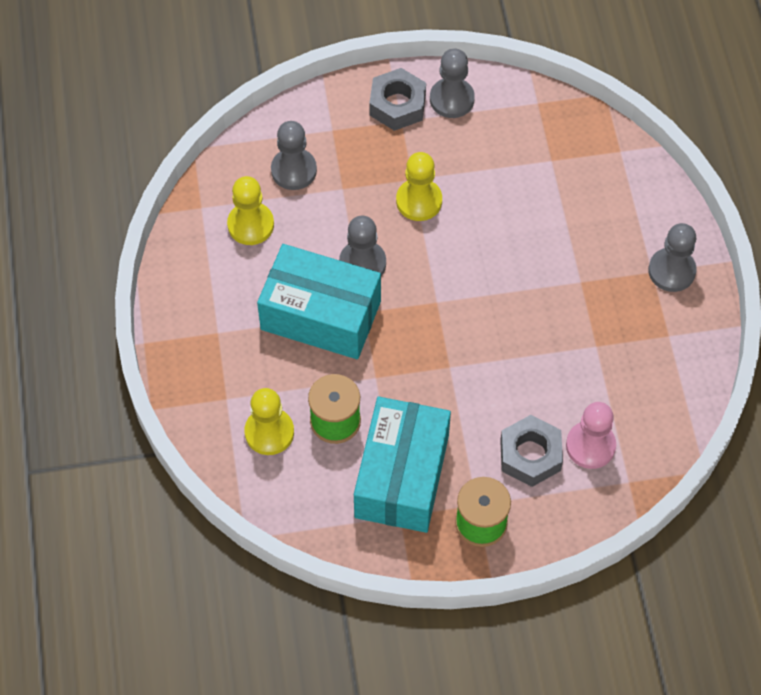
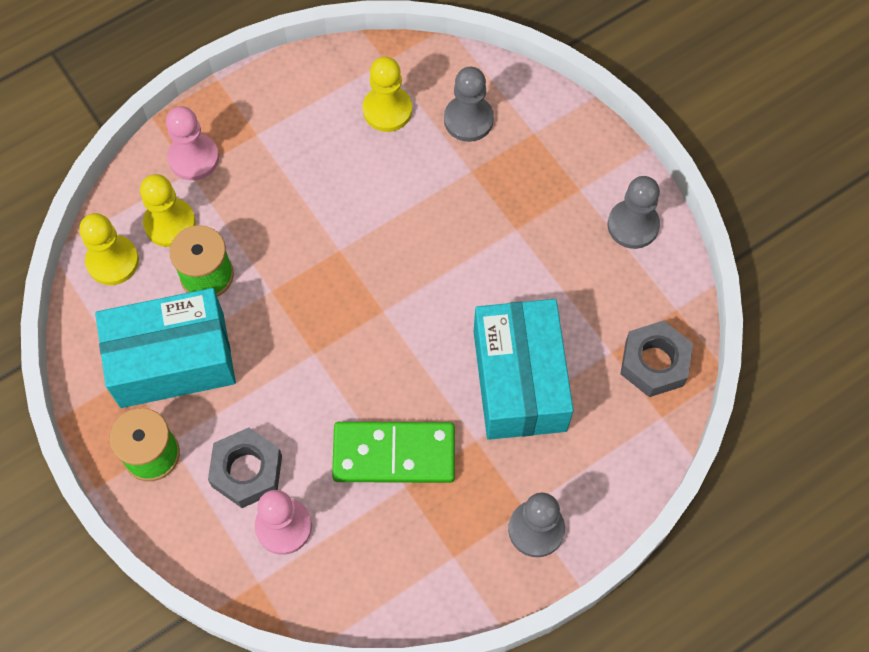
camera: 65 degrees right, 5 degrees up
turquoise box [257,244,381,359] -> turquoise box moved to [474,299,573,440]
grey pawn [339,216,386,276] -> none
grey nut [369,68,426,131] -> grey nut moved to [620,320,693,397]
yellow pawn [396,152,442,221] -> yellow pawn moved to [79,213,139,285]
none -> pink pawn [166,106,219,181]
none -> green domino [332,422,455,483]

